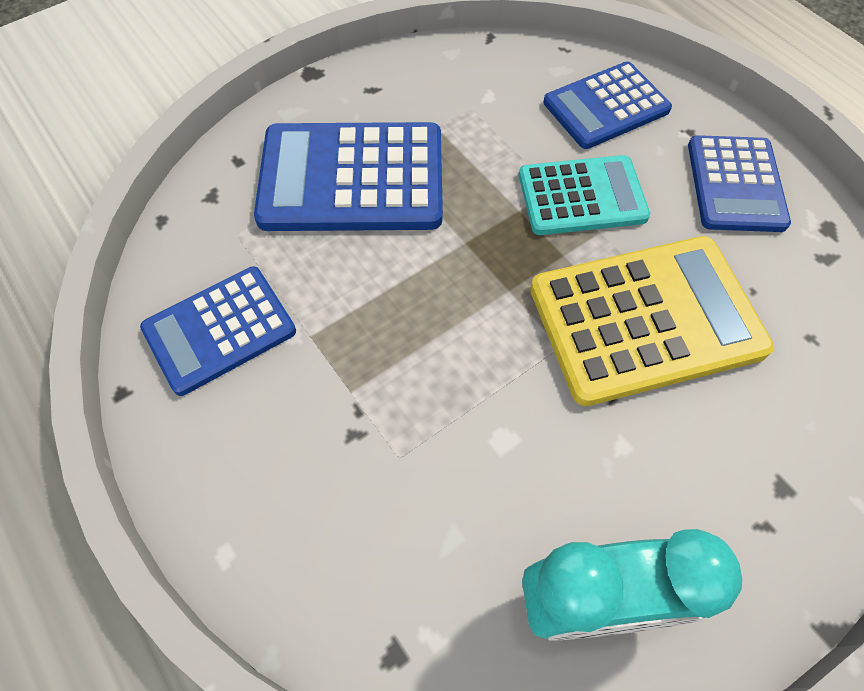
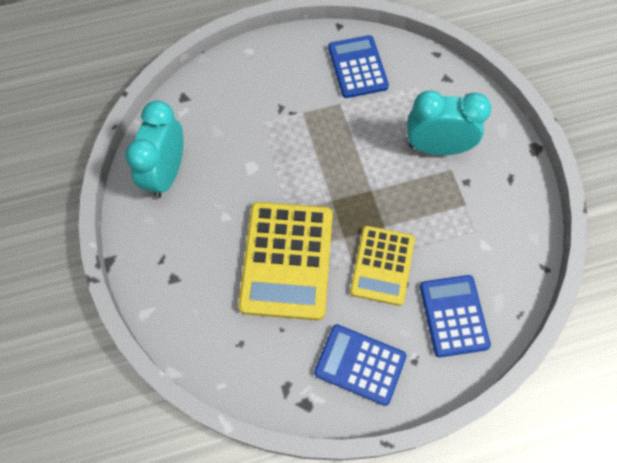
camera: 110 degrees right, 5 degrees up
blue calculator [254,122,443,231] -> turquoise clock [407,90,491,155]
turquoise calculator [519,155,650,235] -> yellow calculator [350,226,415,306]

